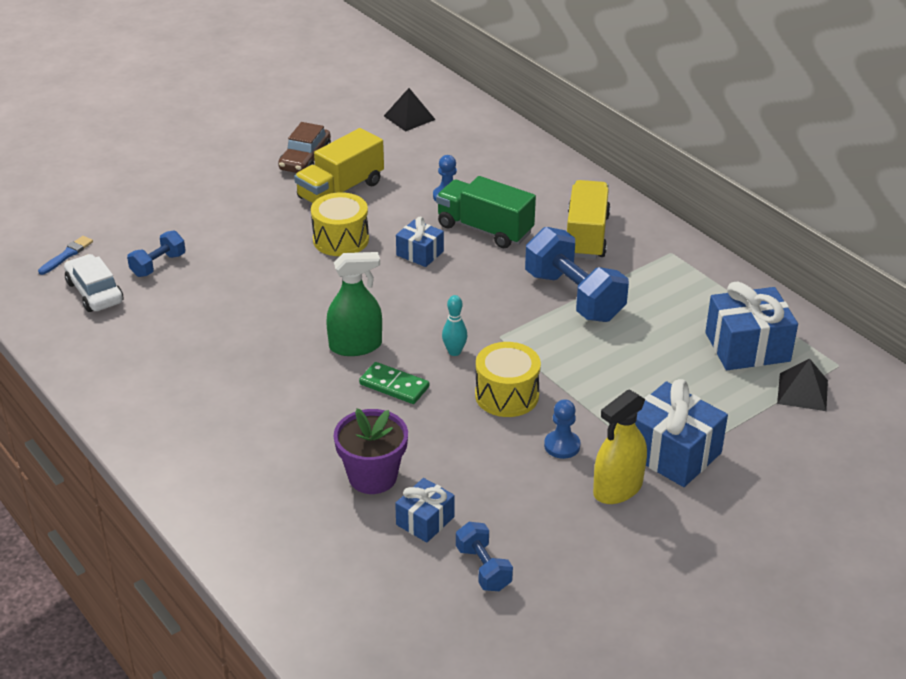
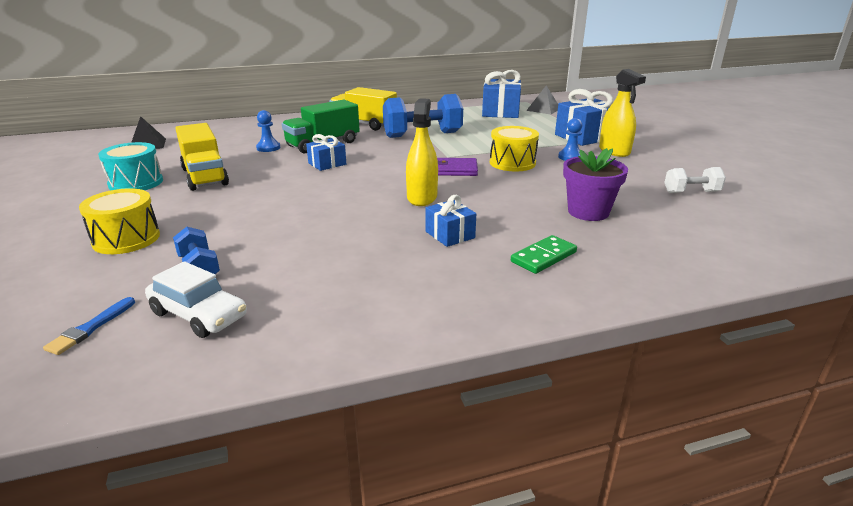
camera: 70 degrees left, 10 degrees down
blue brush [38,236,93,275] -> blue brush turned 120 degrees counterclockwise [43,297,135,355]
white car [64,254,123,312] -> white car turned 135 degrees counterclockwise [145,261,247,338]
brown car [278,122,331,173] -> turquoise drum [98,142,163,190]
yellow drum [311,192,369,256] -> yellow drum moved to [79,188,160,254]
green spray bottle [326,252,382,356] -> yellow spray bottle [406,98,438,206]
green domino [359,362,429,404] -> green domino moved to [511,235,577,274]
blue gift [395,478,455,543] -> blue gift moved to [426,195,476,247]
turquoise bowling pin [442,295,468,356] -> purple wallet [437,158,478,176]
blue dumbbell [456,522,513,591] -> white dumbbell [664,167,726,193]

